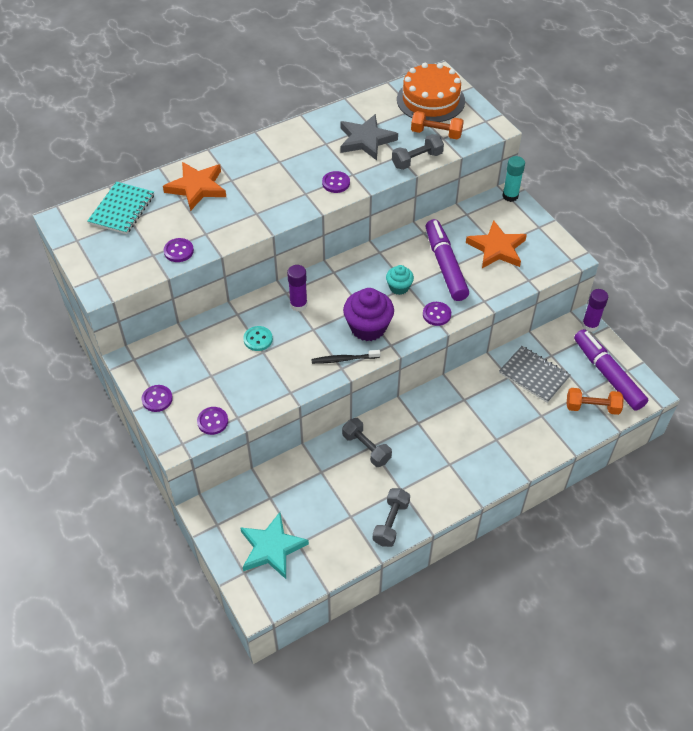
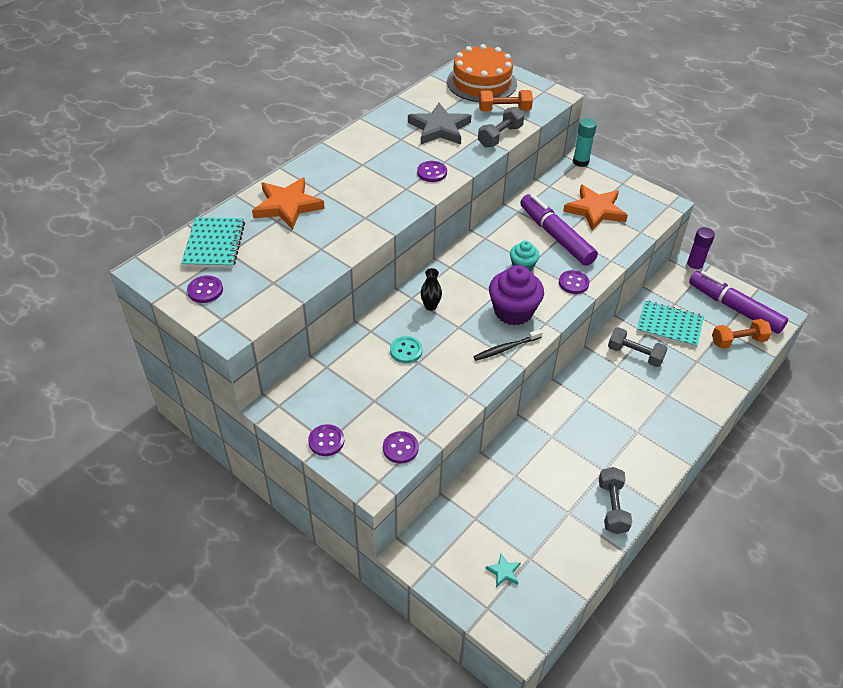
camera: 20 degrees left, 5 degrees down
purple button [164,238,194,262] -> purple button moved to [187,276,223,303]
turquoise star [240,512,309,579] -> turquoise star [485,554,521,587], size x0.44
purple glue stick [287,265,307,311] -> black vase [421,268,442,311]
grey dumbbell [342,418,392,467] -> grey dumbbell moved to [608,327,668,367]
grey notebook [499,346,570,403] -> turquoise notebook [637,301,704,348]

